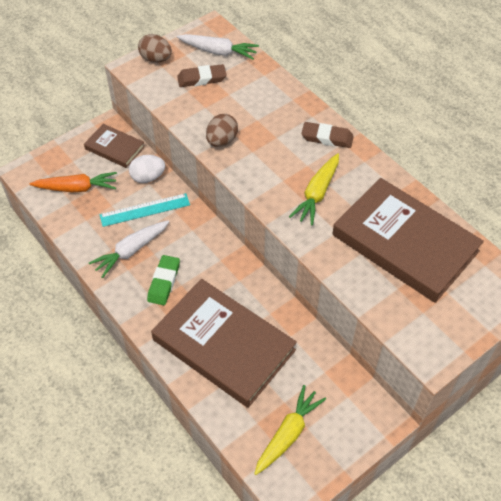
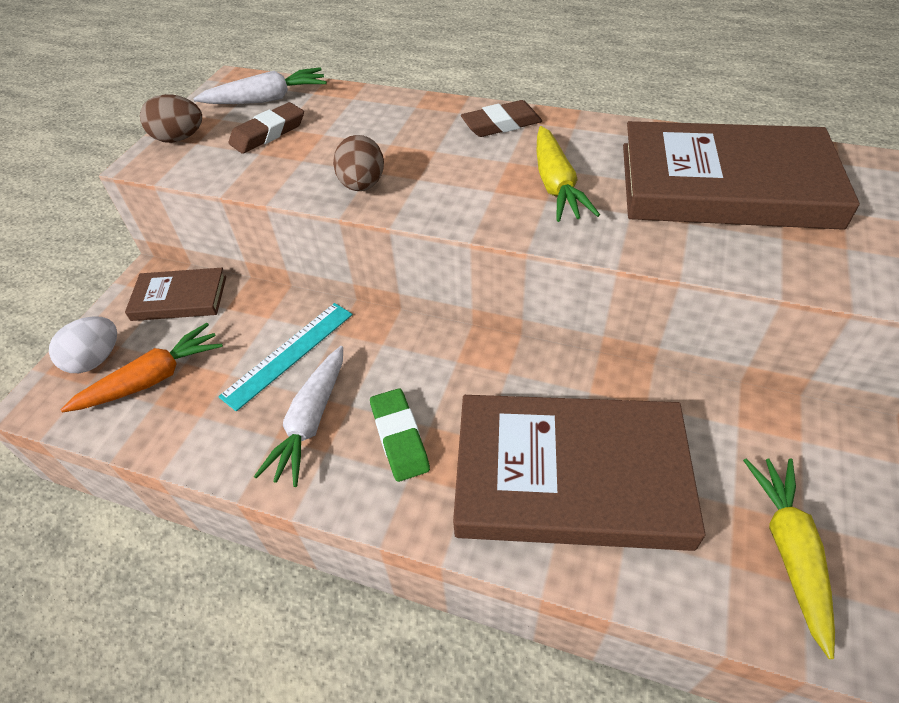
camera: 30 degrees left, 5 degrees down
white egg [129,155,165,183] -> white egg moved to [49,316,117,373]

